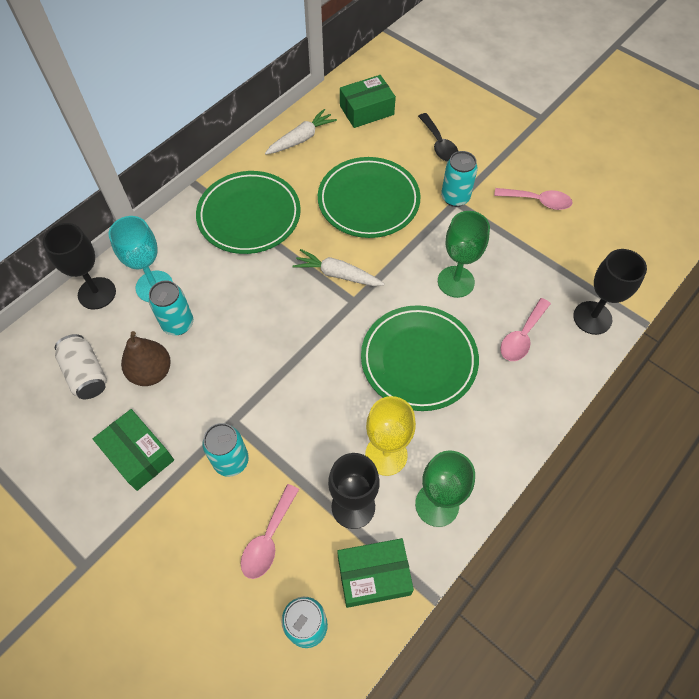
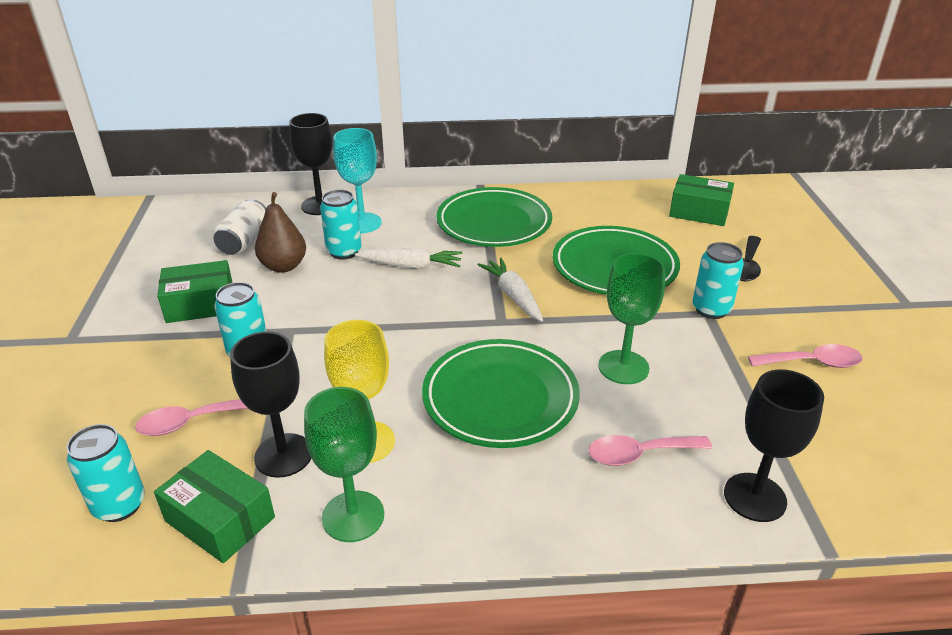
camera: 45 degrees right, 25 degrees down
green box [93,409,174,491] -> green box turned 75 degrees clockwise [157,260,233,323]
white carrot [265,109,337,155] -> white carrot moved to [355,248,462,269]
pink spoon [494,188,572,210] -> pink spoon turned 60 degrees counterclockwise [748,344,863,368]

